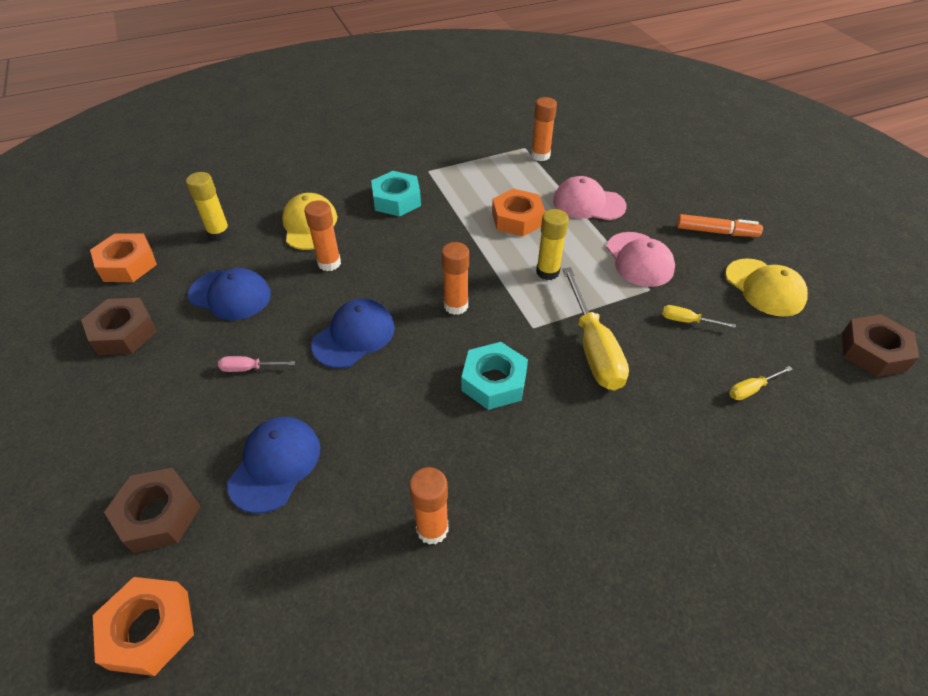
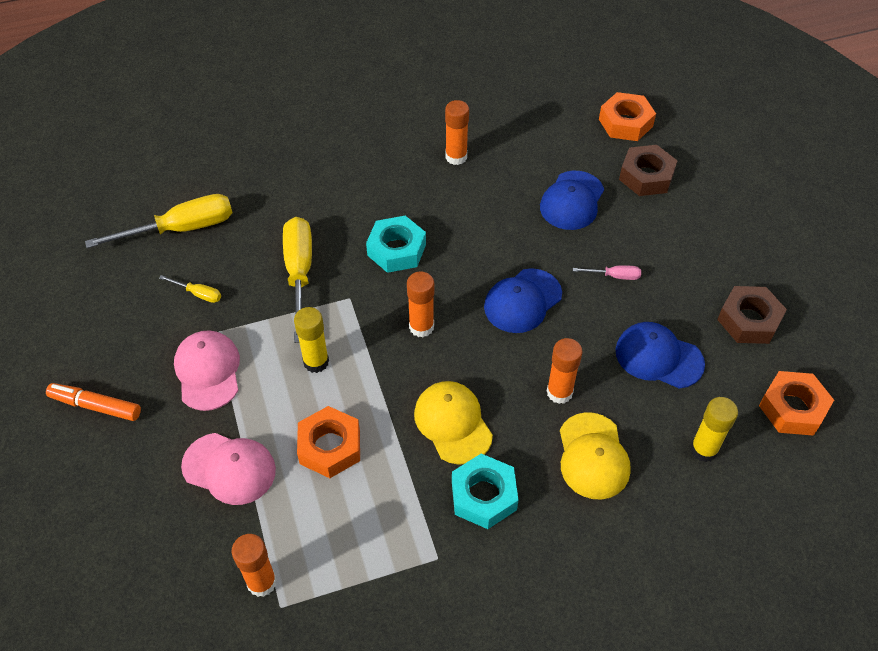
camera: 175 degrees left, 5 degrees up
yellow cap [725,258,808,317] -> yellow cap moved to [414,381,493,465]
yellow screwdriver [729,366,792,400] -> yellow screwdriver [85,194,232,248], size x2.21
brown nut [842,314,919,377] -> none

